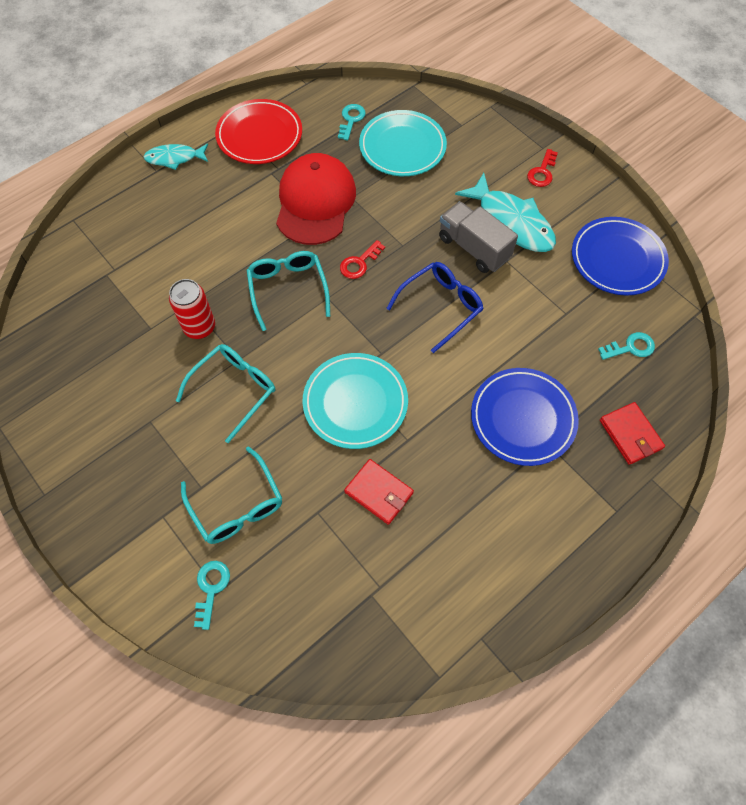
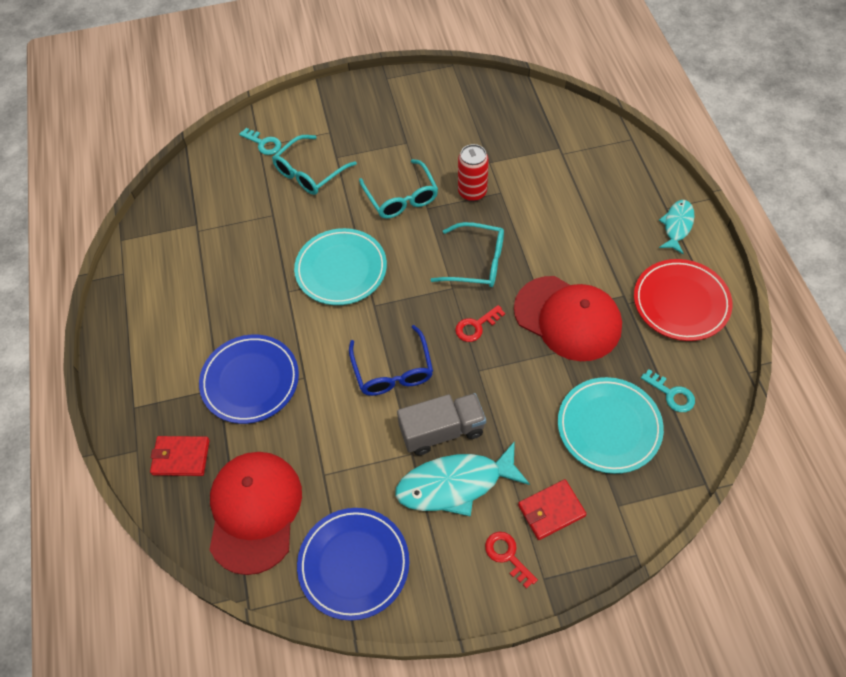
camera: 120 degrees right, 5 degrees down
turquoise glasses [181,447,282,544] -> turquoise glasses turned 45 degrees counterclockwise [272,135,357,195]
red key [340,240,385,279] -> red key turned 105 degrees counterclockwise [455,305,505,342]
red wallet [344,459,414,525] -> red wallet moved to [518,479,586,540]
turquoise key [598,332,655,360] -> red cap [209,452,302,575]

